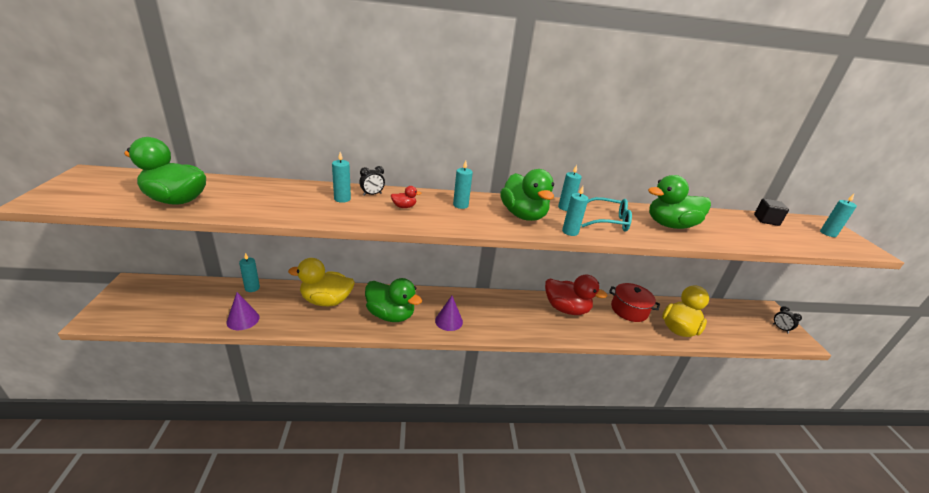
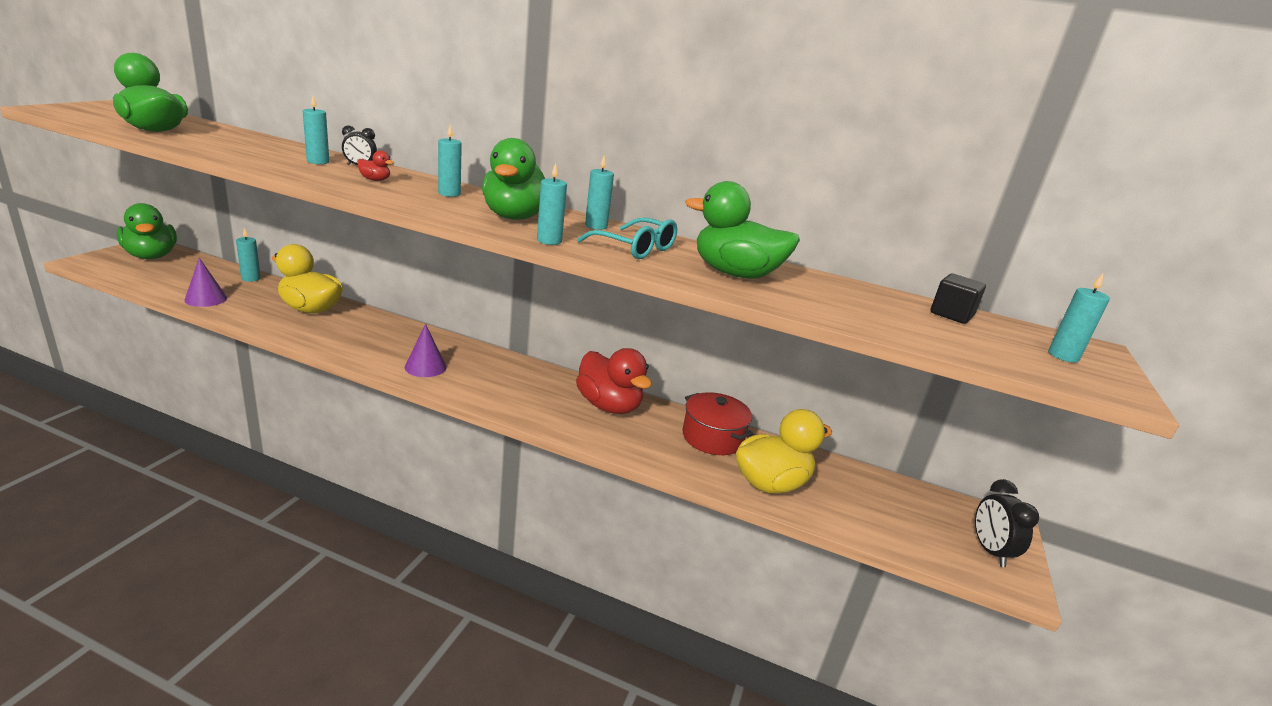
camera: 25 degrees right, 5 degrees down
green duck [365,278,422,322] -> green duck moved to [117,203,177,259]
black clock [773,306,802,334] -> black clock [975,479,1039,567], size x1.54

